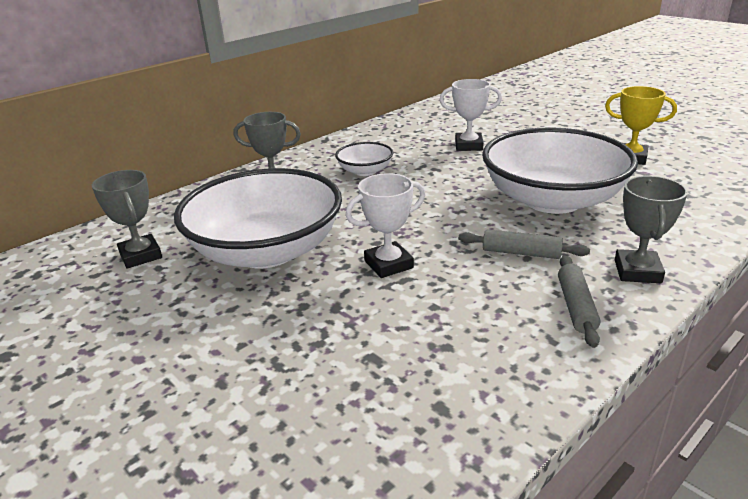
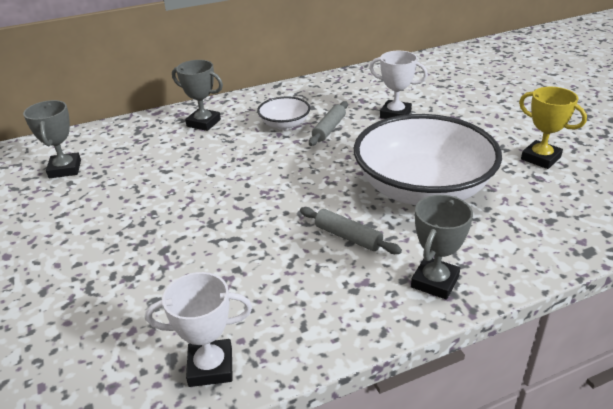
camera: 20 degrees right, 5 degrees up
white bowl [174,168,342,268] -> none
white trophy [346,174,425,278] -> white trophy moved to [146,272,252,387]
grey rolling pin [558,255,600,348] -> grey rolling pin moved to [309,101,348,146]

